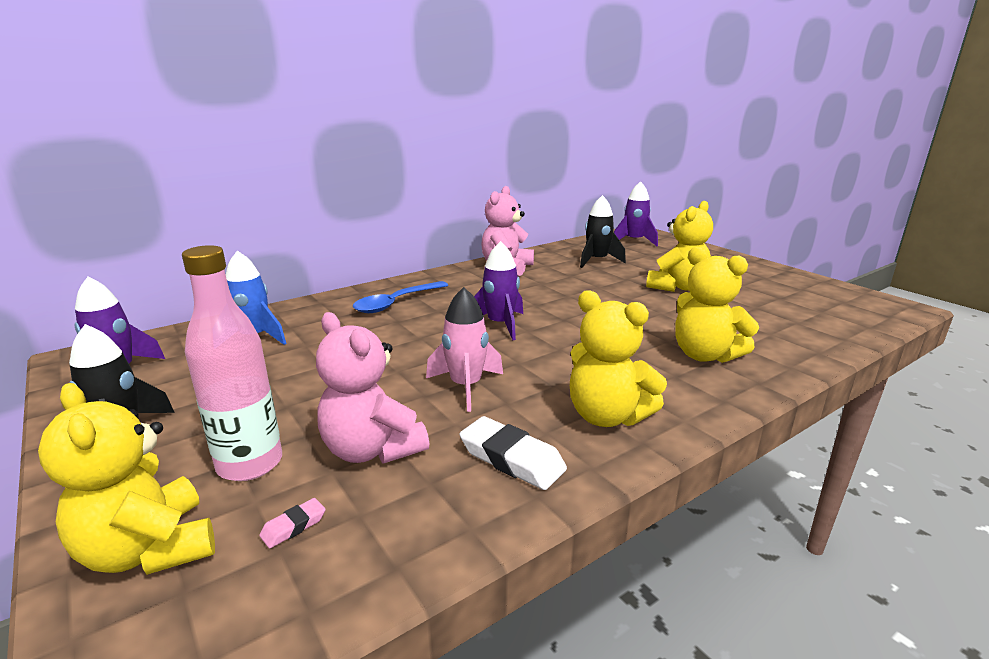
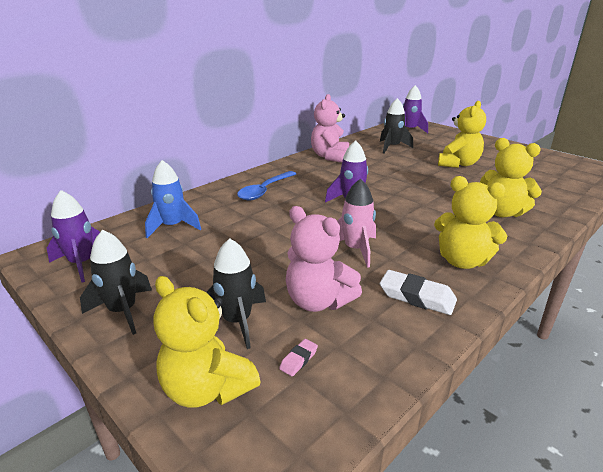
camera: 10 degrees left, 5 degrees up
pink bottle [182,245,282,481] -> black rocket [206,238,266,349]

